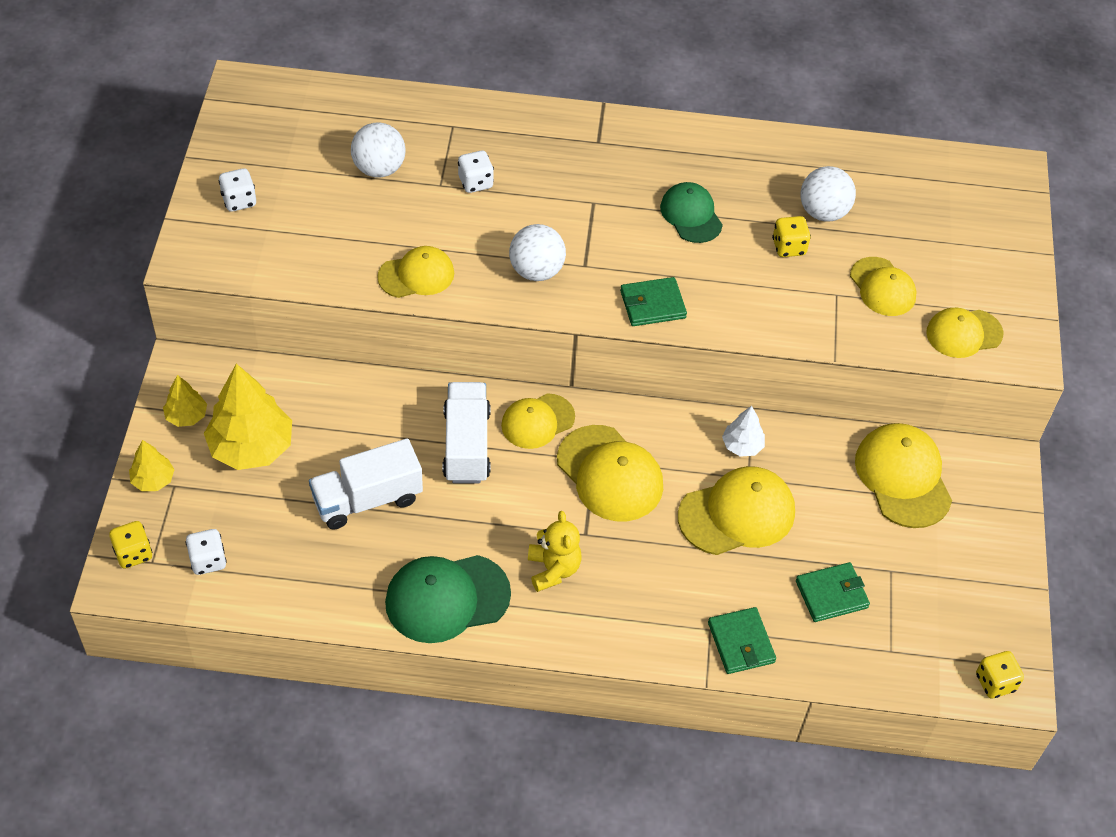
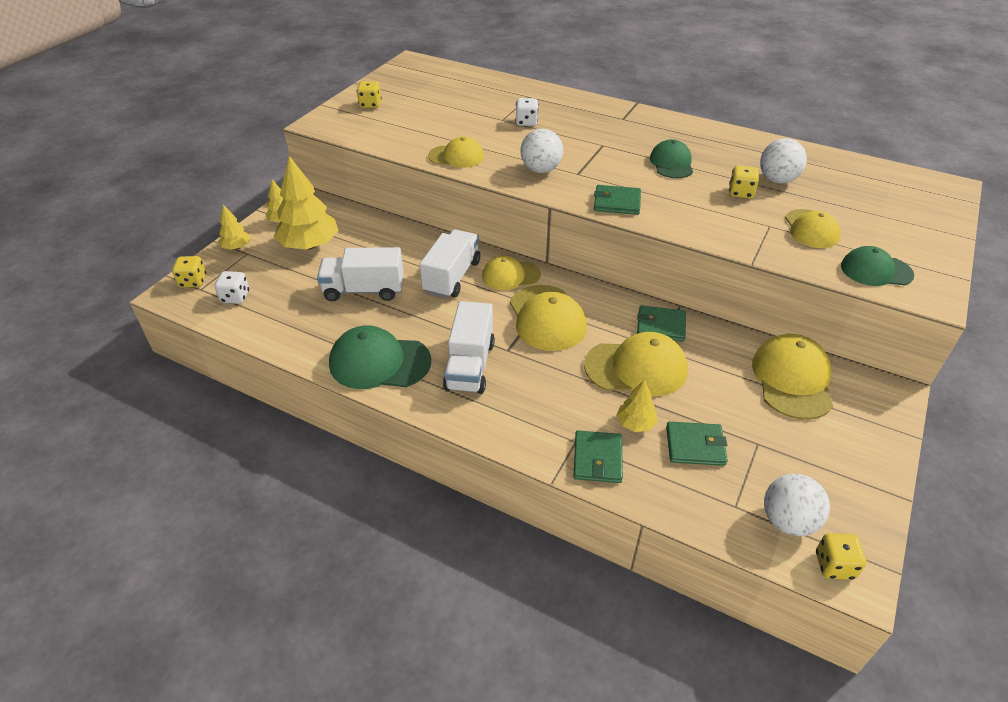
camera: 25 degrees right, 10 degrees down
white dice [218,168,256,212] -> yellow dice [356,81,382,108]
white ball [351,123,406,178] -> white ball moved to [764,474,830,536]
yellow teddy bear [528,511,582,592] -> white truck [443,301,495,394]
white tree [722,406,765,457] -> green wallet [637,305,686,342]
yellow cap [926,308,1003,358] -> green cap [841,246,914,286]
none -> yellow tree [616,379,658,432]

